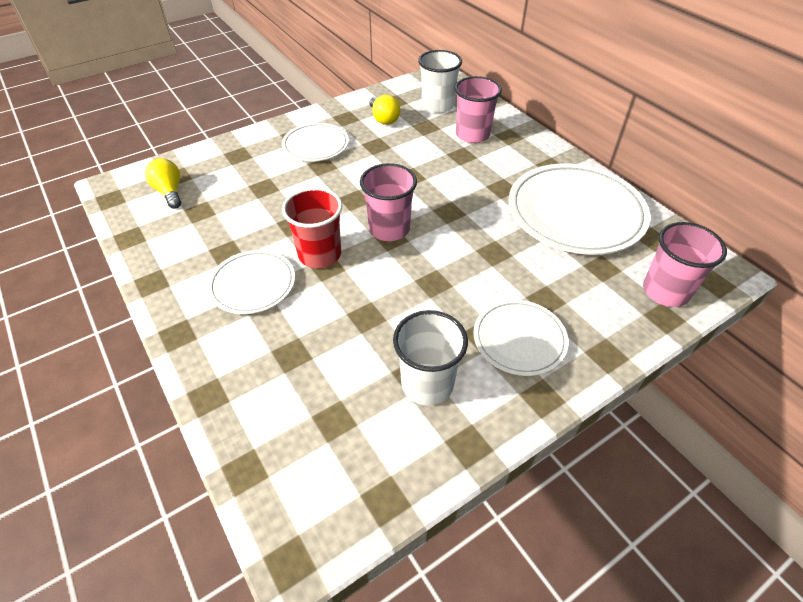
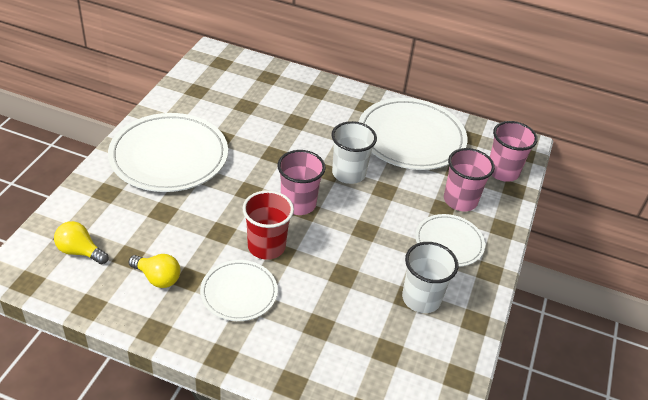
camera: 40 degrees left, 5 degrees down
white plate [282,123,349,162] -> white plate [108,113,228,192], size x1.80
yellow light bulb [370,95,401,125] -> yellow light bulb moved to [129,254,180,288]
white cup [418,50,462,113] -> white cup moved to [331,121,377,184]
pink cup [455,76,502,143] -> pink cup moved to [444,148,495,211]

